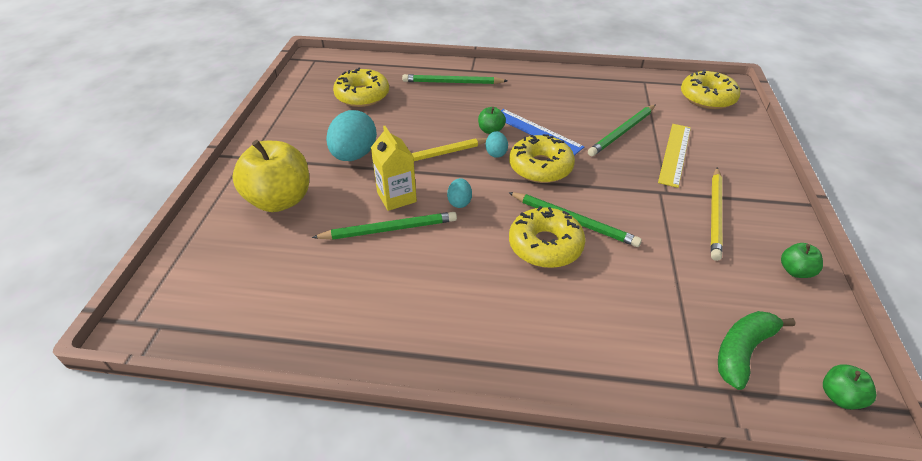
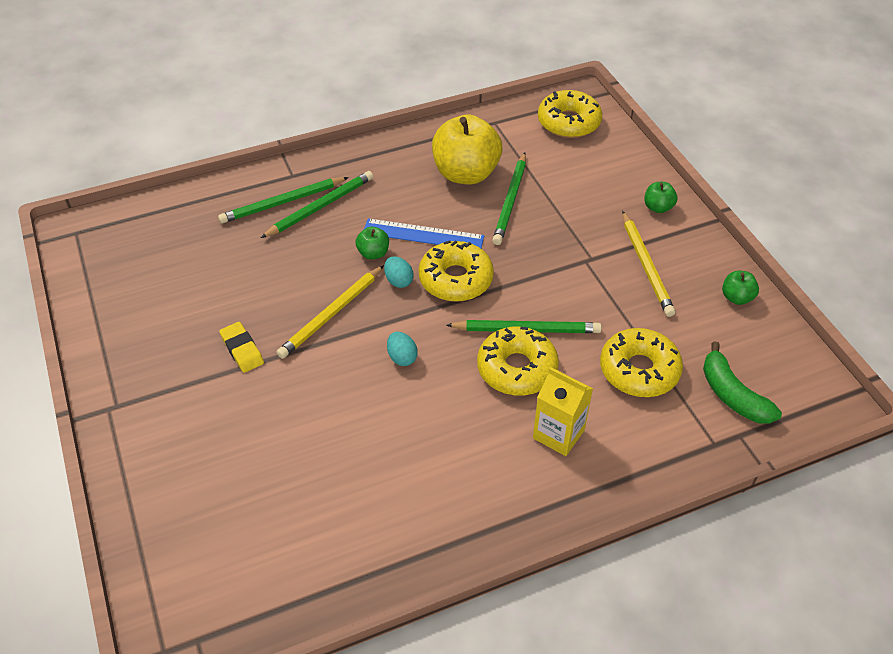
camera: 30 degrees left, 5 degrees up
yellow apple [232,140,309,212] -> yellow apple moved to [432,115,502,184]
green pencil [312,212,457,240] -> green pencil moved to [260,171,373,238]
turquoise egg [326,110,377,161] -> yellow eraser [219,322,264,373]
yellow donut [333,67,389,107] -> yellow donut moved to [600,328,683,397]
yellow carton [371,126,417,211] -> yellow carton moved to [533,367,593,456]
yellow ruler [658,124,691,188] -> none
green banana [718,311,796,390] -> green banana turned 45 degrees counterclockwise [703,341,782,424]
green apple [823,364,876,409] -> green apple moved to [644,182,677,213]

